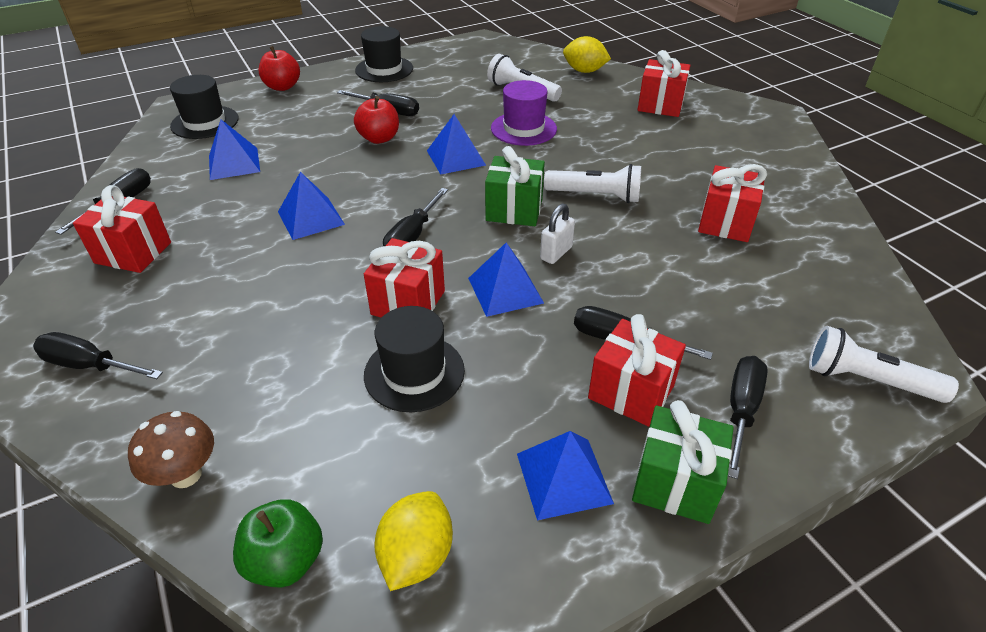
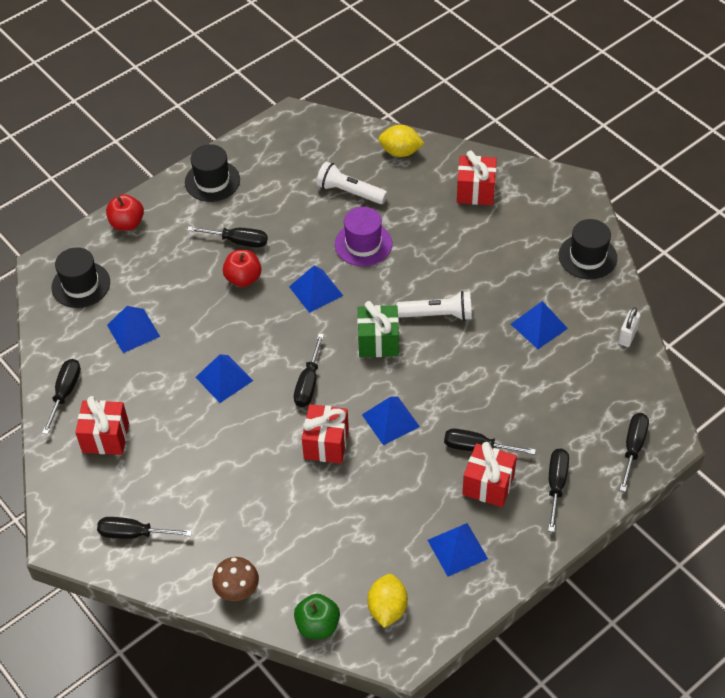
camera: 10 degrees left, 10 degrees up
black hat [364,306,465,412] -> black hat moved to [559,219,617,279]
white padlock [540,203,575,264] -> white padlock moved to [618,307,641,347]
green gift [632,400,734,524] -> none
red gift [698,164,767,242] -> blue pyramid [511,301,568,349]
white flashlight [809,326,959,403] -> black screwdriver [620,413,649,492]

